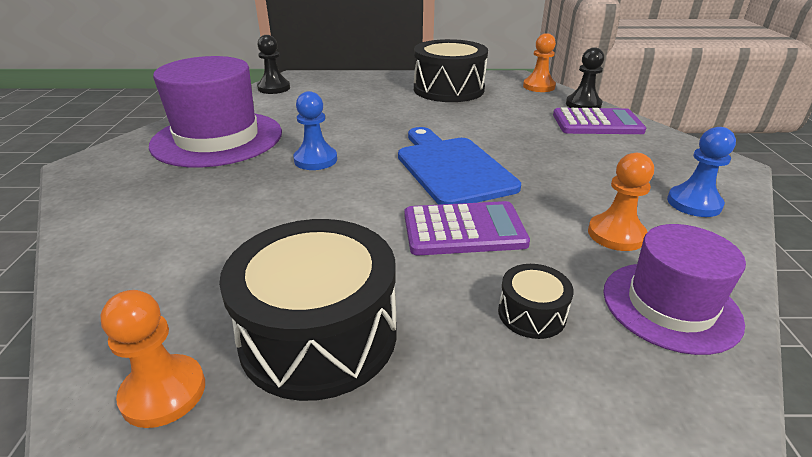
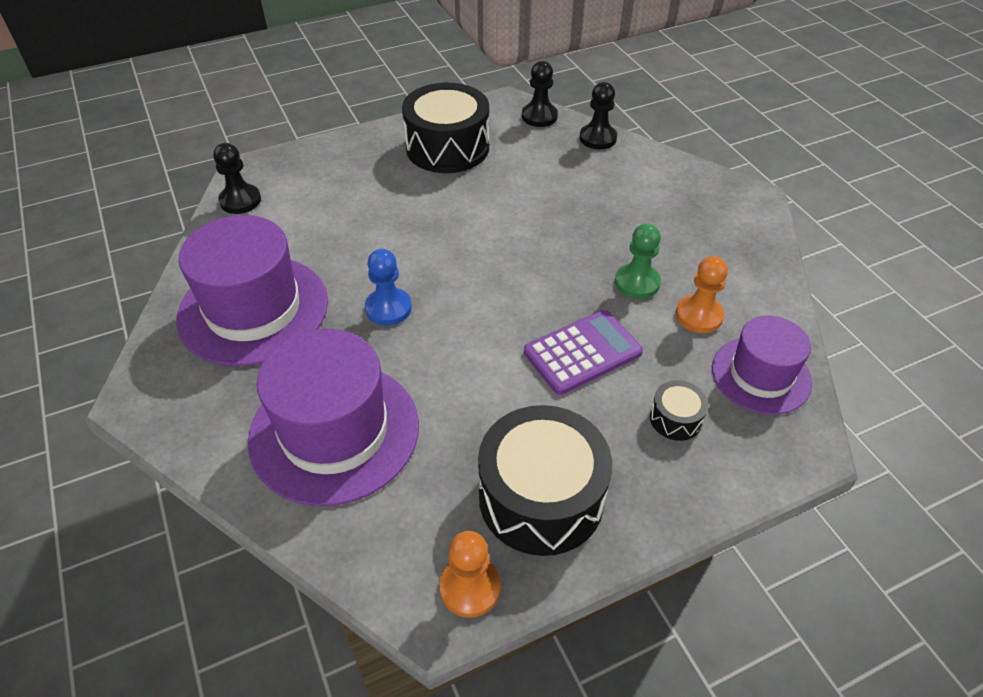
camera: 25 degrees left, 15 degrees up
blue cutting board [398,127,521,205] -> none
orange pawn [523,33,556,92] -> black pawn [522,61,558,127]
purple calculator [553,108,646,134] -> none
blue pawn [667,127,736,217] -> none
none -> purple hat [248,329,419,506]
none -> green pawn [615,223,661,299]

